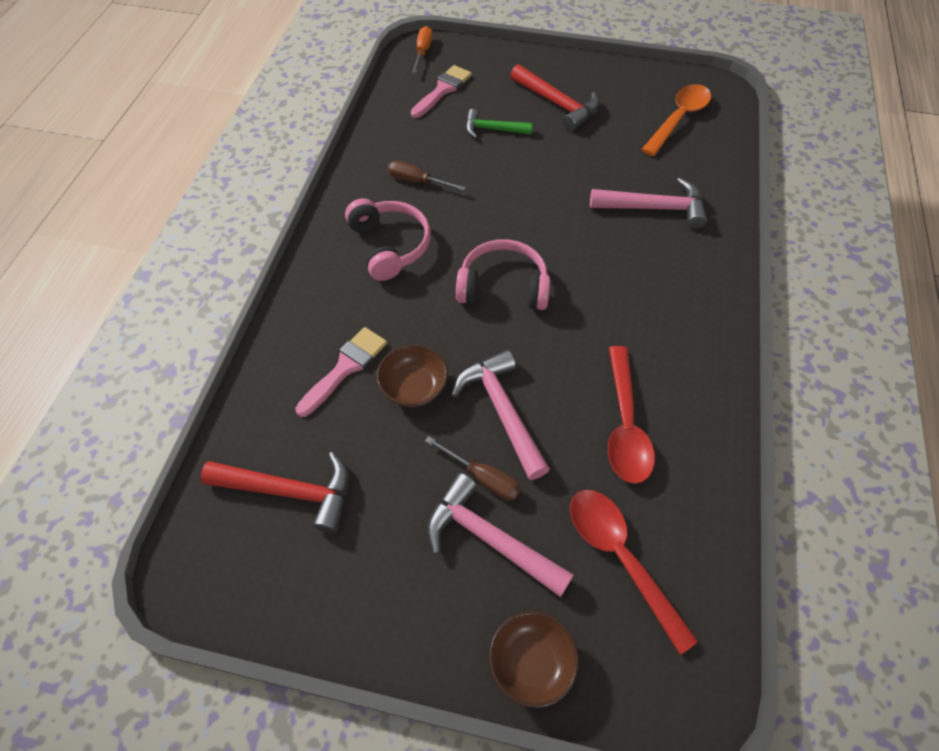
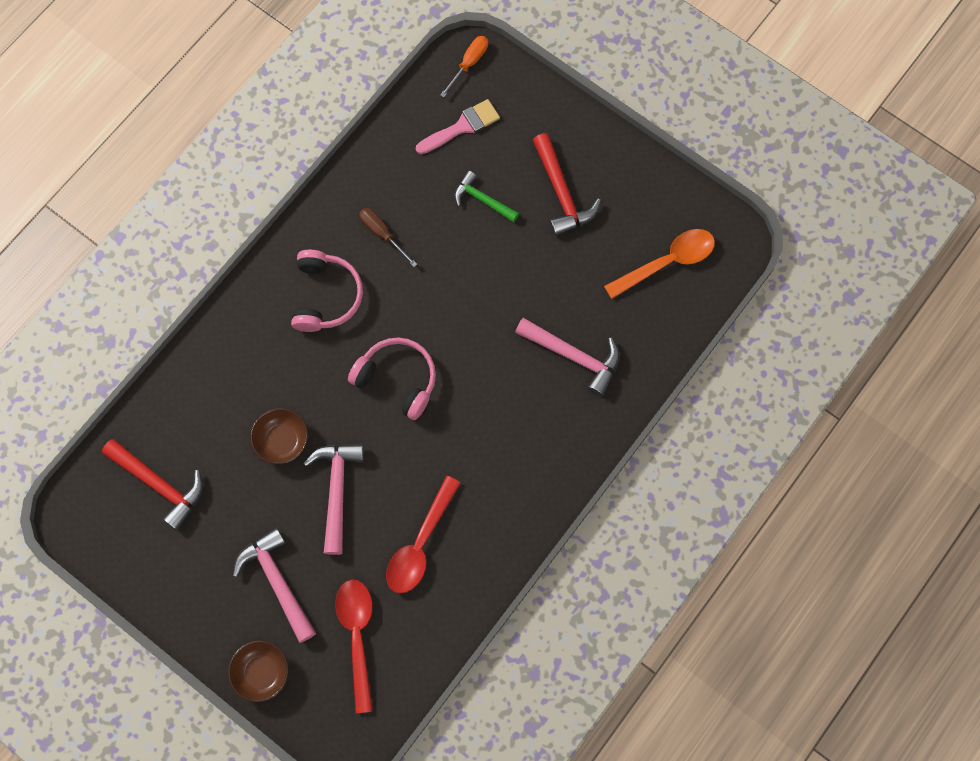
camera: 25 degrees right, 15 degrees up
pink brush [295,327,387,417] -> none
brown screwdriver [425,436,521,501] -> none

